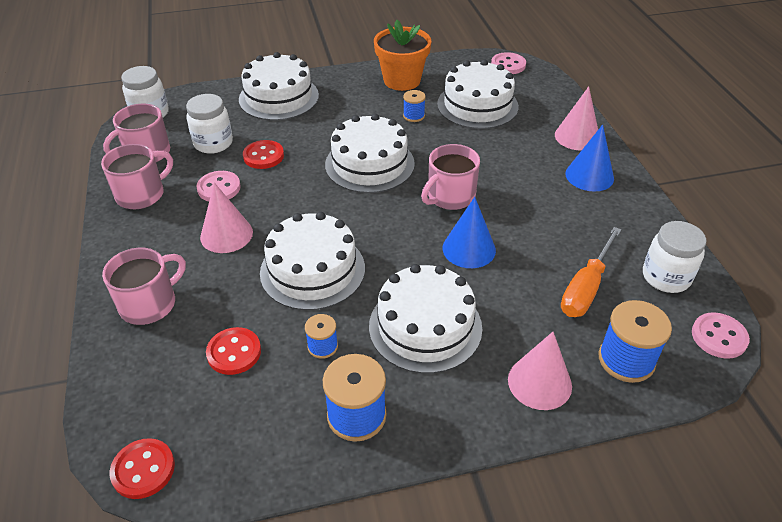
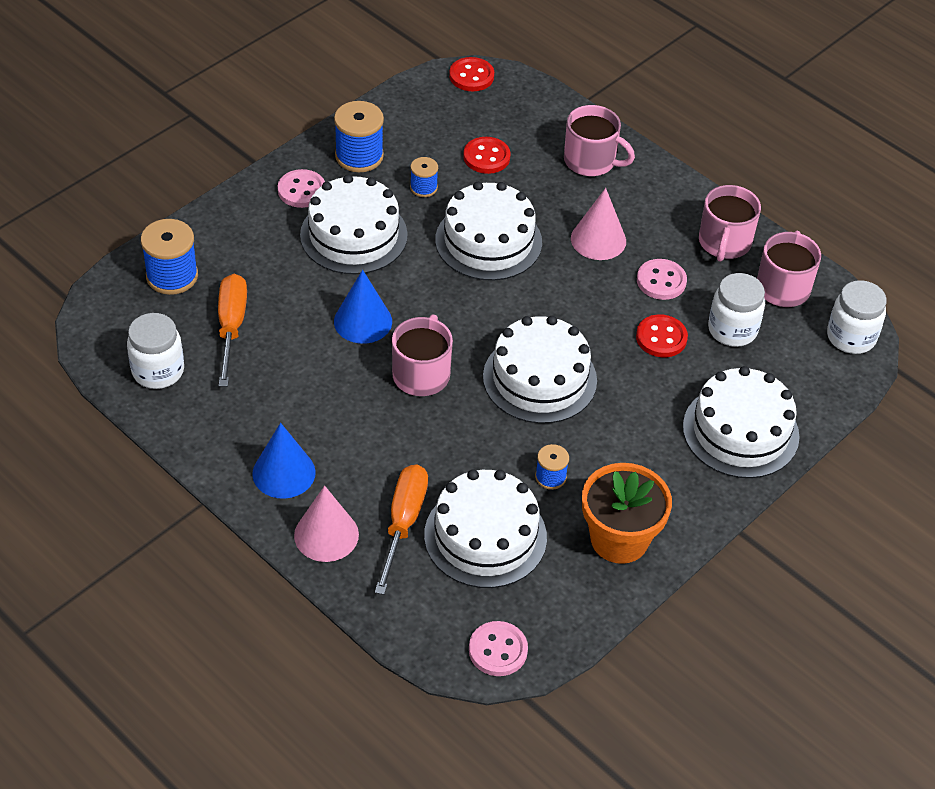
camera: 145 degrees right, 5 degrees up
pink mug [102,248,186,325] -> pink mug turned 75 degrees counterclockwise [564,105,635,176]
pink cone [508,332,572,410] -> none
pink button [692,313,750,359] -> pink button moved to [278,169,325,208]
none -> orange screwdriver [375,464,428,595]

